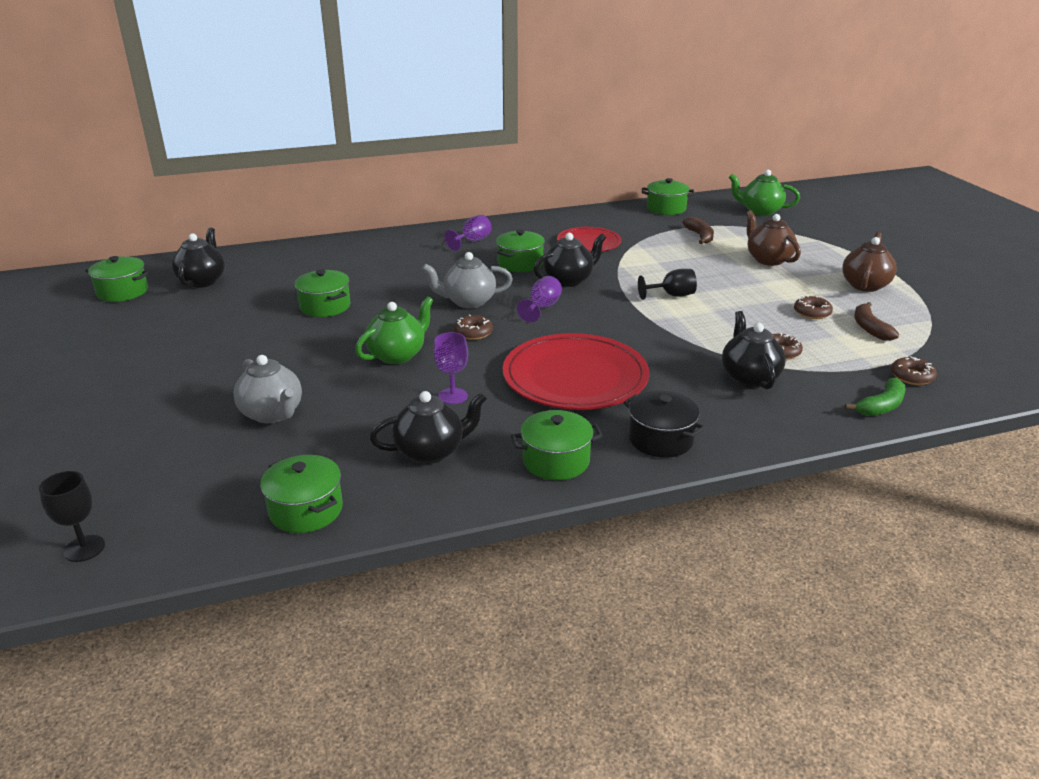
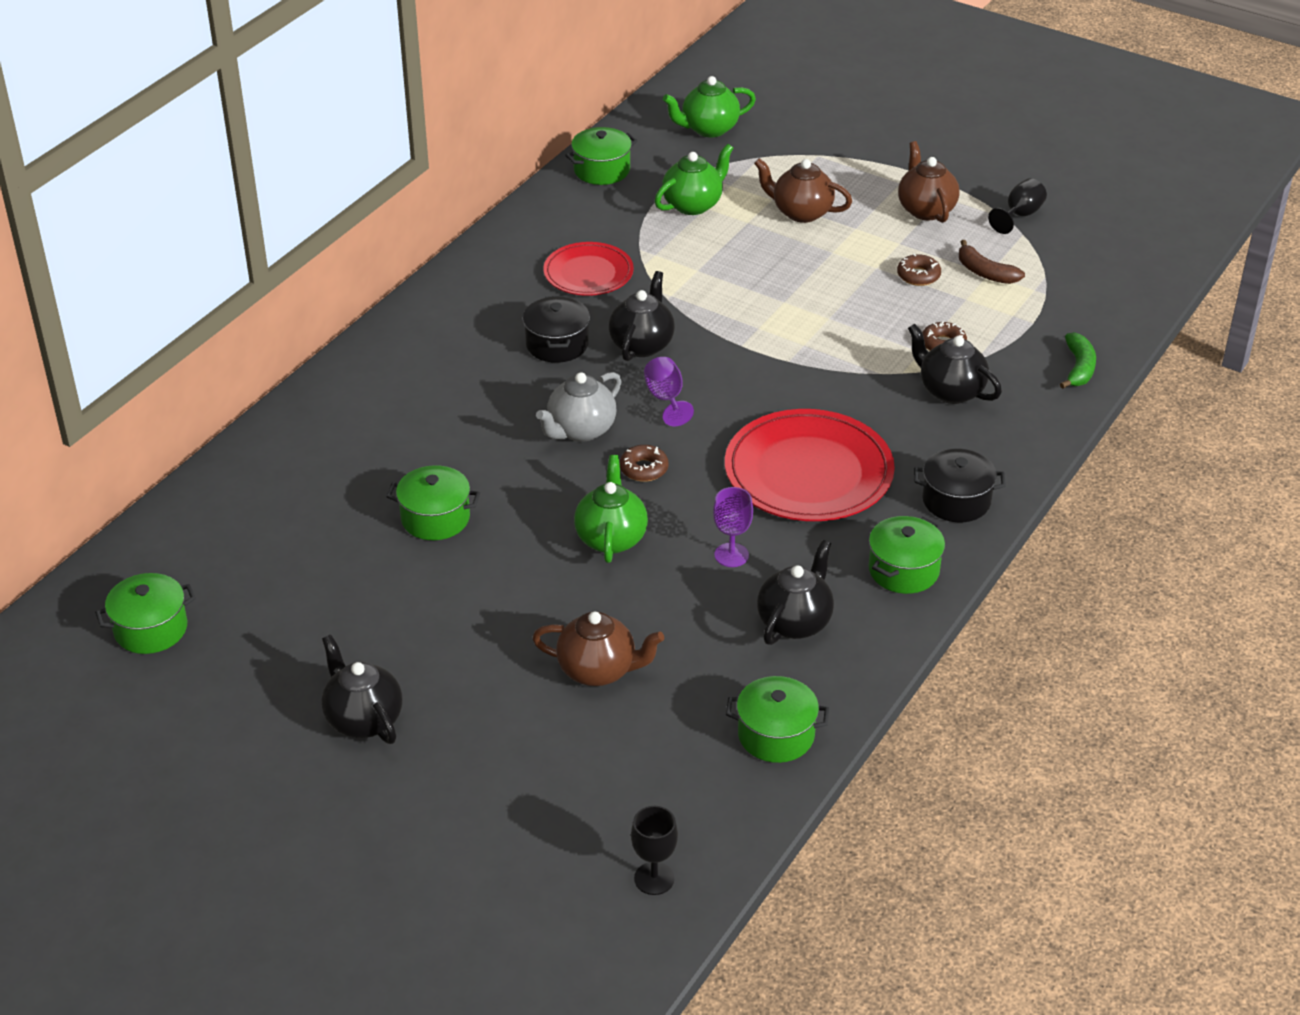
camera: 40 degrees left, 10 degrees up
black teapot [172,228,225,288] -> black teapot moved to [321,635,403,744]
grey teapot [234,355,302,424] -> brown teapot [532,612,664,686]
purple goblet [445,215,492,251] -> none
green pot [496,230,545,272] -> black pot [523,296,590,363]
black goblet [638,269,697,300] -> black goblet moved to [988,178,1047,234]
brown banana [682,217,714,244] -> green teapot [655,144,733,215]
brown donut [891,356,937,385] -> none

